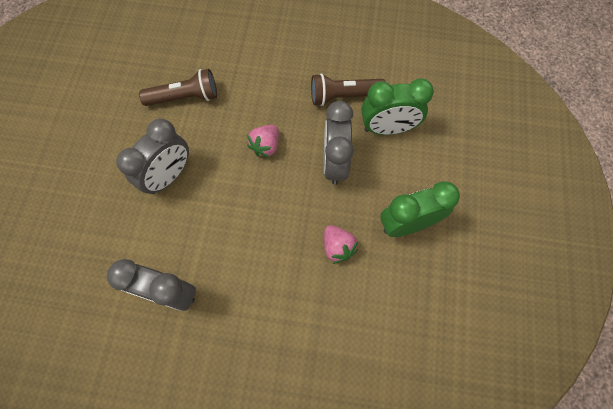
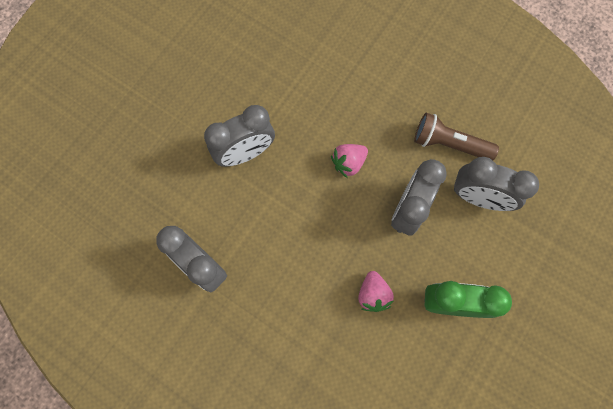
camera: 25 degrees right, 5 degrees up
brown flashlight [139,69,217,106] -> none
green clock [361,78,434,135] -> grey clock [454,157,539,211]

